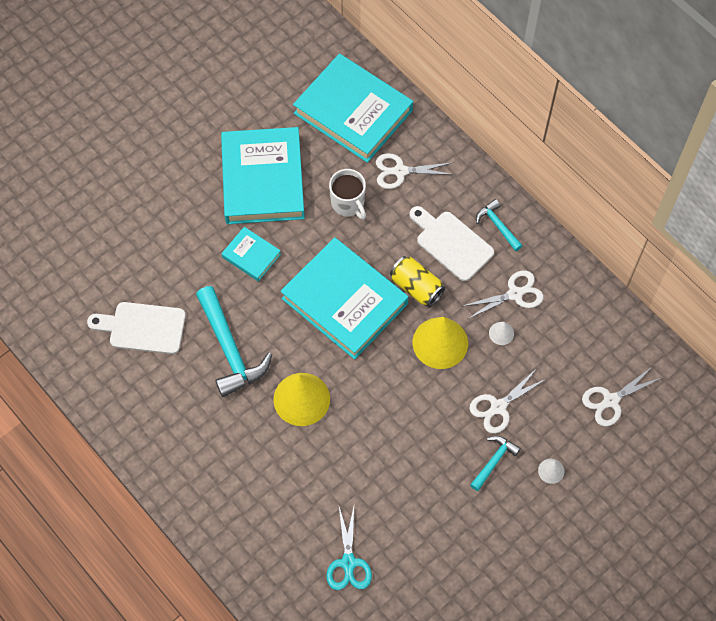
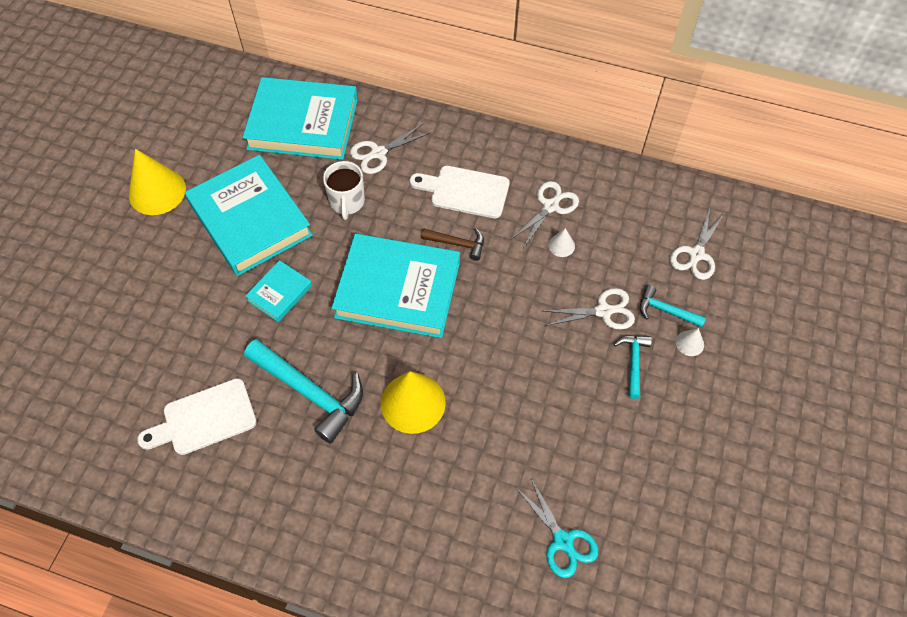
camera: 30 degrees left, 5 degrees down
turquoise book [221,227,281,282] -> turquoise book turned 60 degrees counterclockwise [245,260,312,322]
white mug [329,169,366,220] -> white mug turned 60 degrees clockwise [323,161,365,220]
yellow can [390,256,445,307] -> brown hammer [421,228,484,261]
yellow cone [413,317,468,369] -> yellow cone moved to [129,149,186,215]
white scissors [469,368,546,434] -> white scissors turned 120 degrees counterclockwise [544,288,635,330]
turquoise hammer [476,199,523,251] -> turquoise hammer moved to [640,285,706,328]

